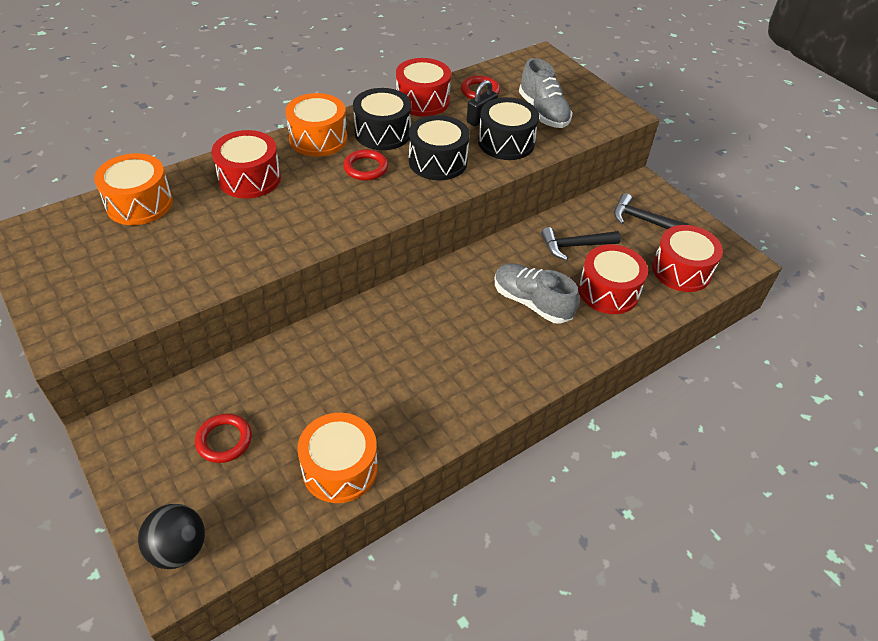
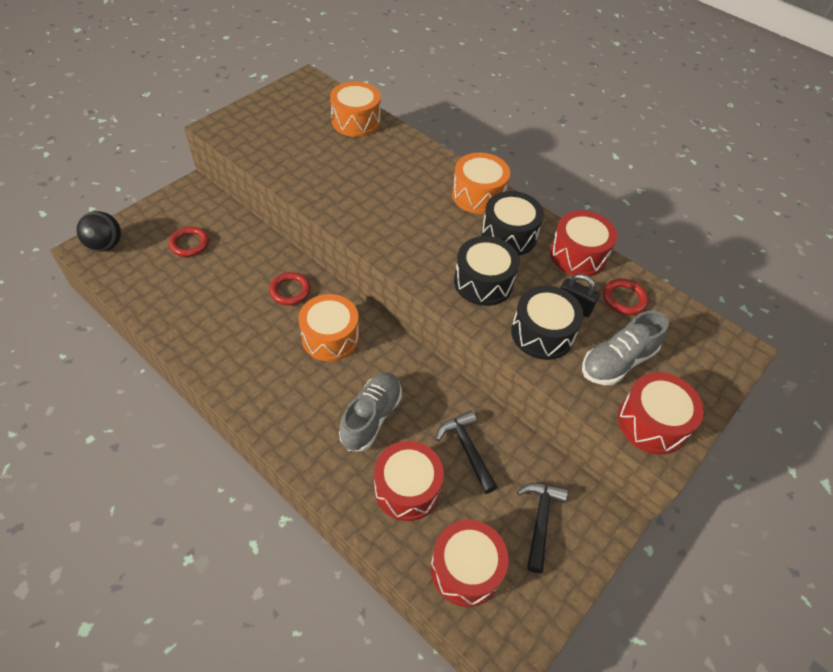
camera: 75 degrees right, 5 degrees up
red drum [212,130,281,199] -> red drum moved to [618,372,704,455]
orange drum [297,413,378,503] -> orange drum moved to [299,294,359,361]
red ring [343,149,389,181] -> red ring moved to [269,272,311,305]

